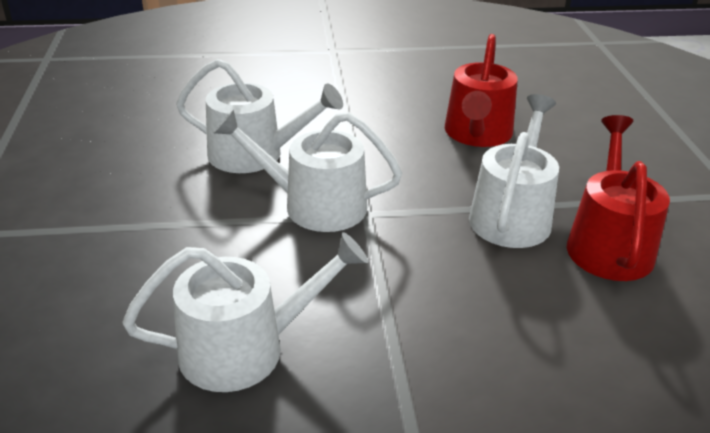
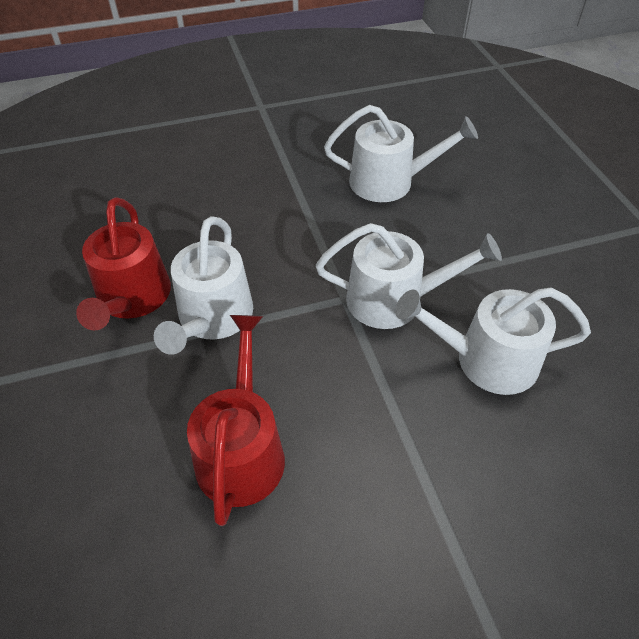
camera: 170 degrees right, 15 degrees up
white watering can [123,232,368,392] -> white watering can turned 150 degrees counterclockwise [324,105,478,202]

